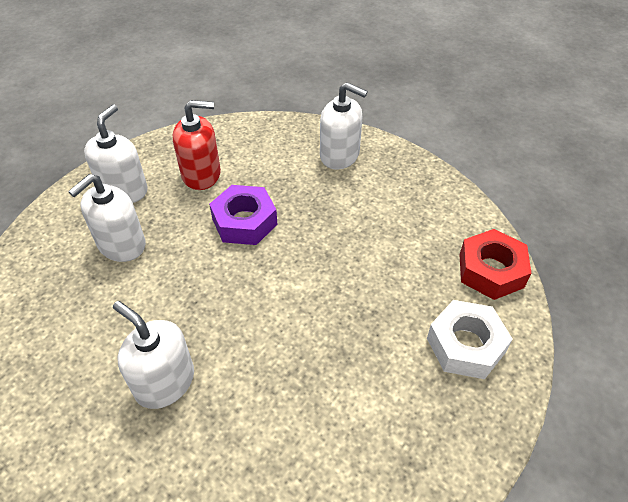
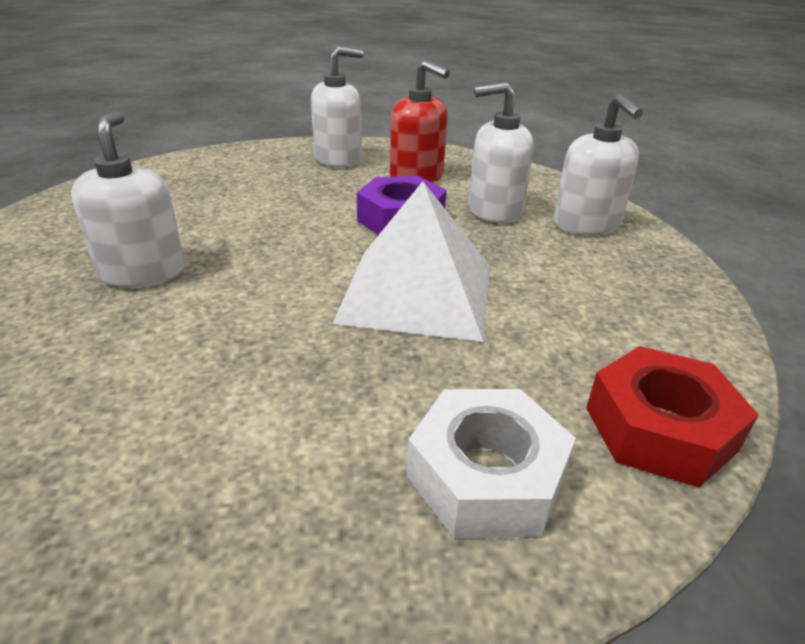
camera: 45 degrees right, 15 degrees down
white soap dispenser [68,174,146,262] -> white soap dispenser moved to [469,82,534,223]
none -> white pyramid [332,181,490,342]

